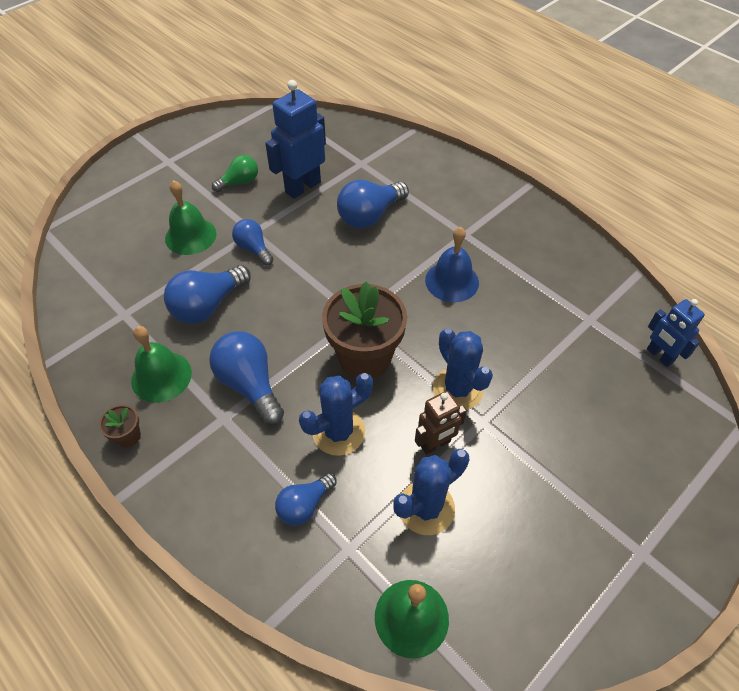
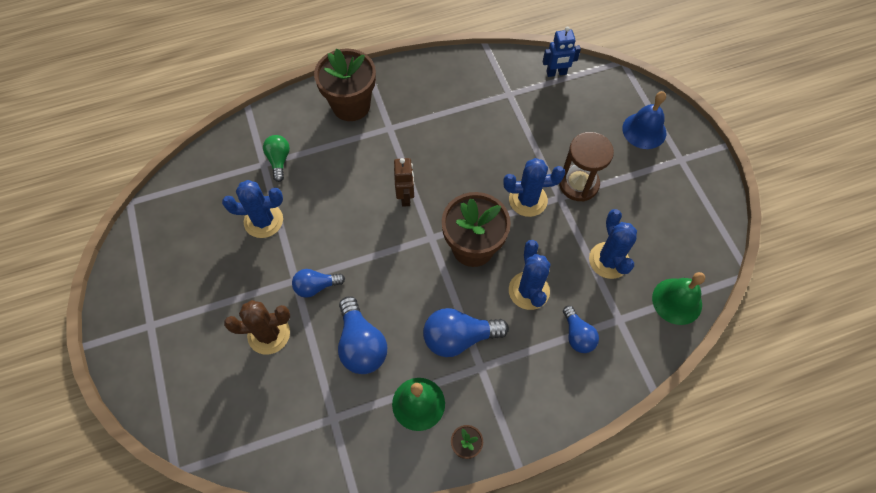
camera: 65 degrees left, 10 degrees up
green bell [165,180,217,255] -> brown cactus [224,300,290,355]
green light bulb [212,155,258,192] -> green light bulb moved to [263,135,290,182]
blue robot [265,80,326,199] -> blue cactus [222,180,283,238]
blue light bulb [337,180,409,228] -> none
brown robot [415,391,467,455] -> brown robot moved to [394,158,414,207]
blue bell [425,227,479,302] -> blue bell moved to [622,91,666,149]
none -> brown flower pot [314,48,376,121]
none -> brown hourglass [559,132,614,201]

